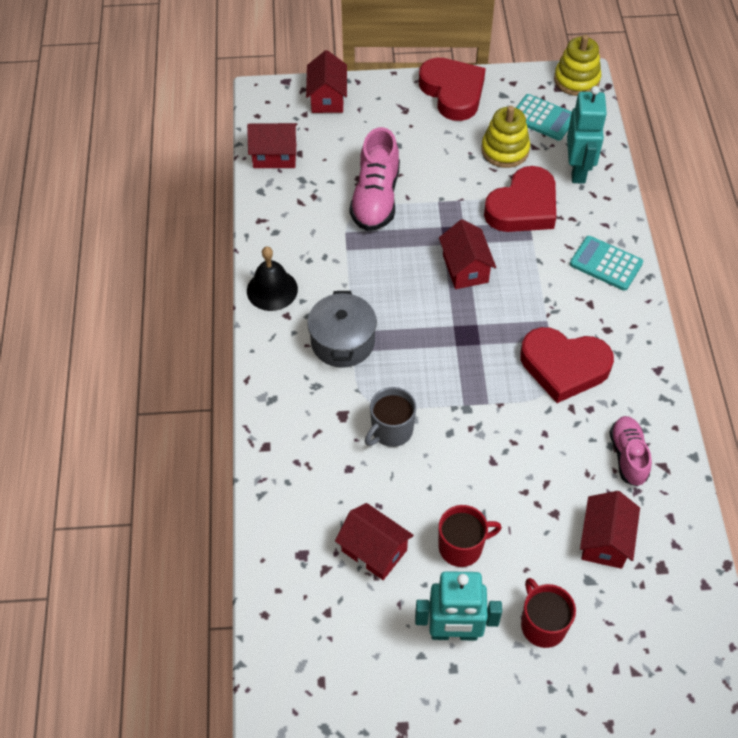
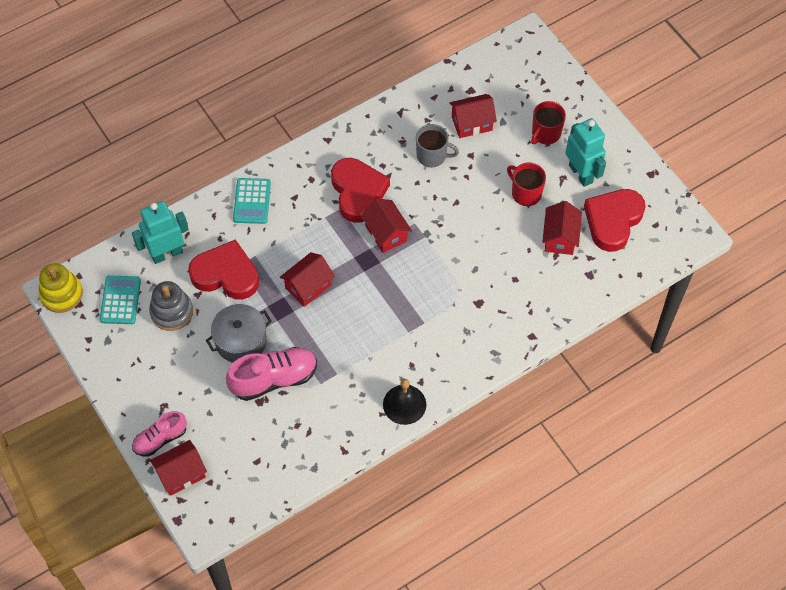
camera: 120 degrees left, 5 degrees up
red house [247,123,298,168] -> red house moved to [361,198,412,253]
grey pot [307,291,377,368] -> grey pot moved to [206,304,272,363]
grey mug [365,387,416,447] -> grey mug moved to [416,124,459,168]
red heart [419,57,486,121] -> red heart moved to [584,189,646,252]
yellow stacking toy [481,106,530,168] -> grey stacking toy [149,281,193,331]
pink shoe [610,416,652,486] -> pink shoe moved to [132,411,187,457]

